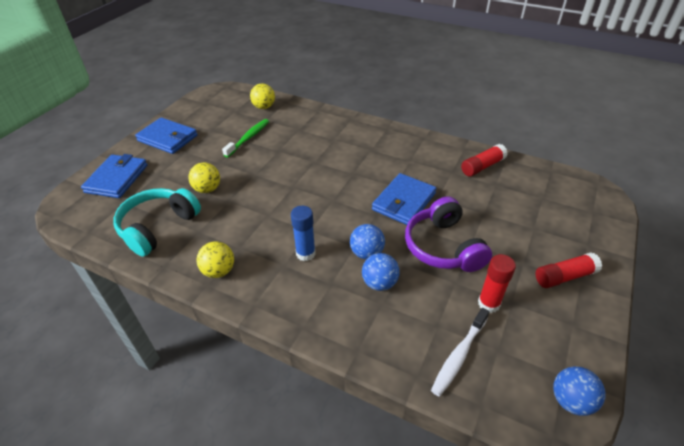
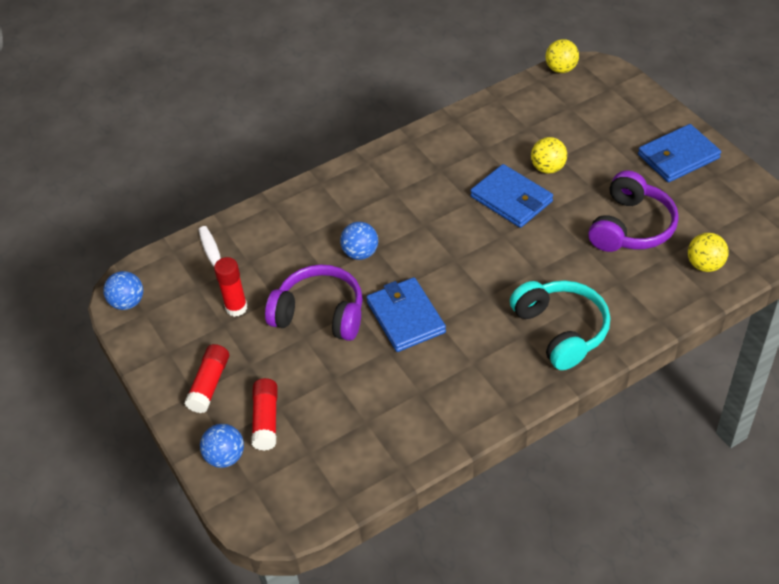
camera: 125 degrees right, 5 degrees up
blue wallet [81,154,148,198] -> blue wallet moved to [470,164,553,228]
turquoise headphones [113,188,201,257] -> turquoise headphones moved to [510,280,610,370]
yellow ball [196,241,234,278] -> yellow ball moved to [545,39,579,73]
green toothbrush [222,119,269,157] -> purple headphones [588,170,679,252]
blue glue stick [291,206,316,261] -> none
blue ball [362,253,400,291] -> blue ball moved to [200,424,244,468]
red glue stick [461,144,508,177] -> red glue stick moved to [251,378,278,451]

